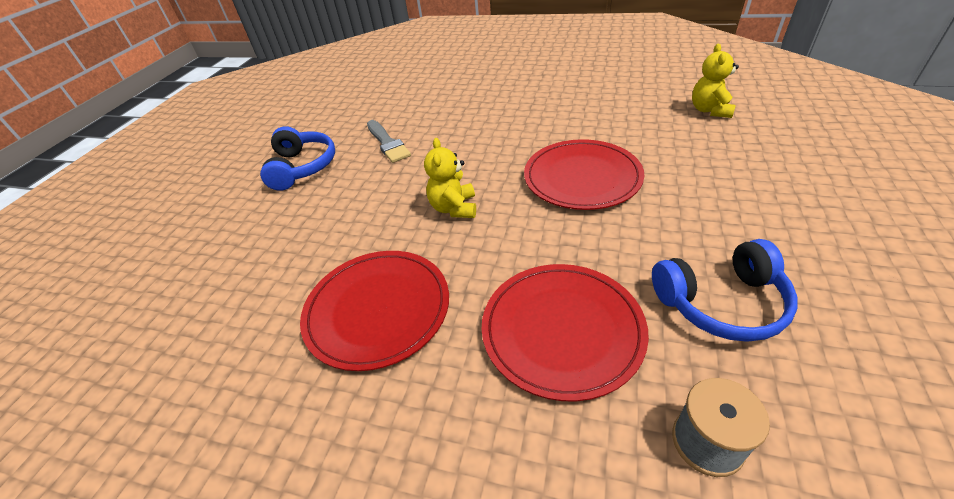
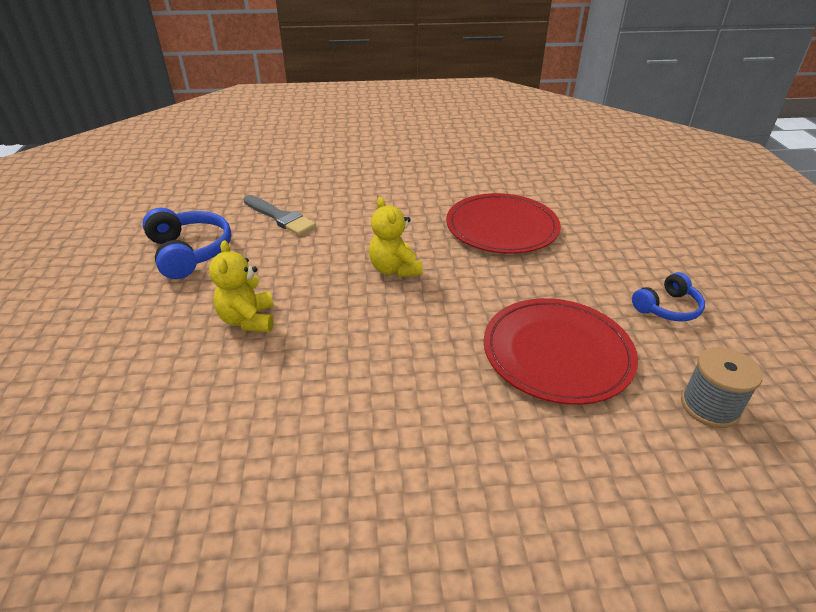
camera: 25 degrees left, 5 degrees down
red plate [300,251,449,371] -> none
blue headphones [652,239,798,342] -> blue headphones [632,272,705,322], size x0.62
yellow teddy bear [692,44,739,118] -> yellow teddy bear moved to [209,240,274,332]

